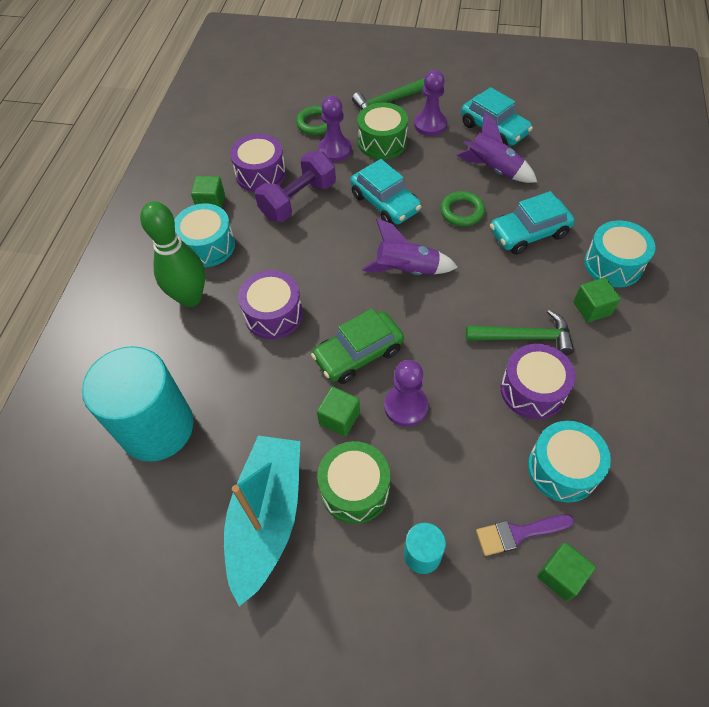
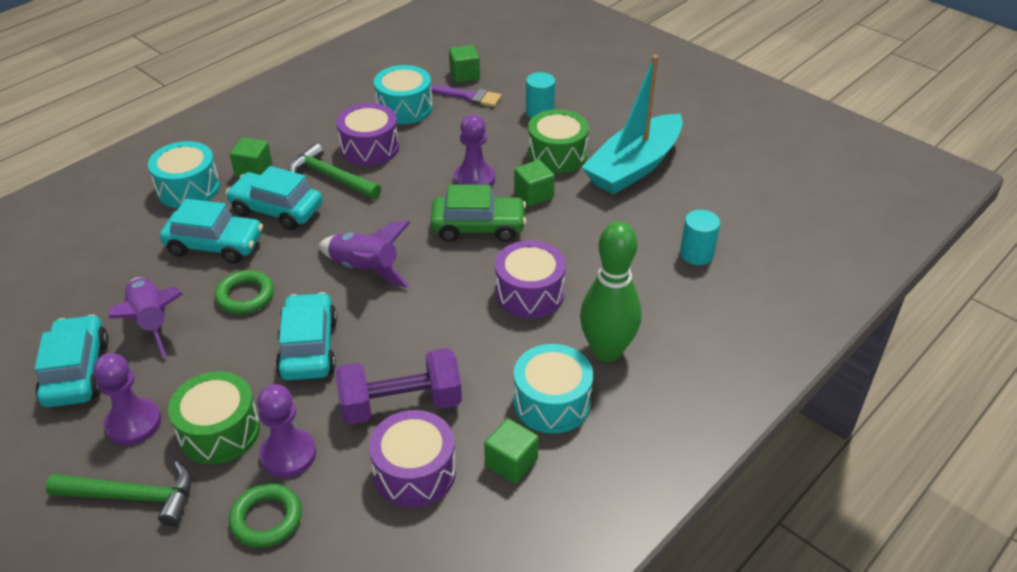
camera: 150 degrees left, 15 degrees down
turquoise cylinder [82,346,194,462] -> turquoise cylinder [680,210,720,265], size x0.45
none -> turquoise car [226,166,323,230]

